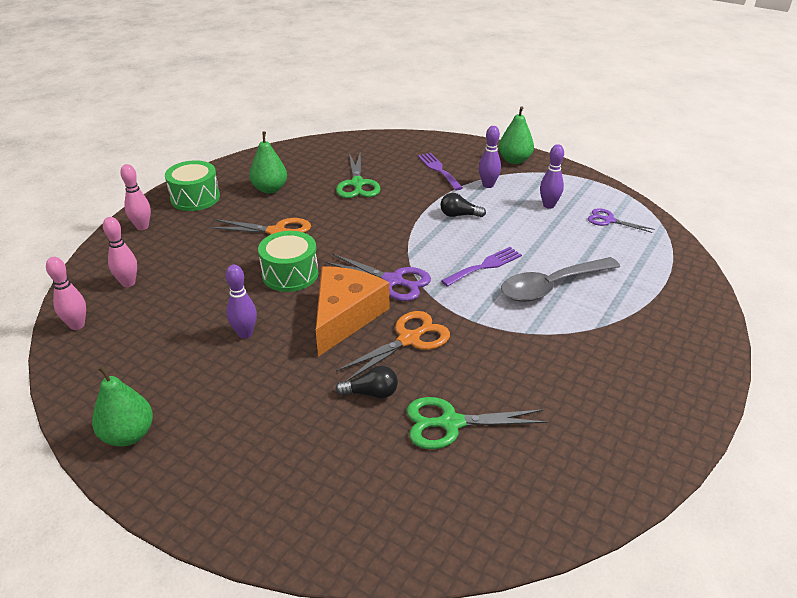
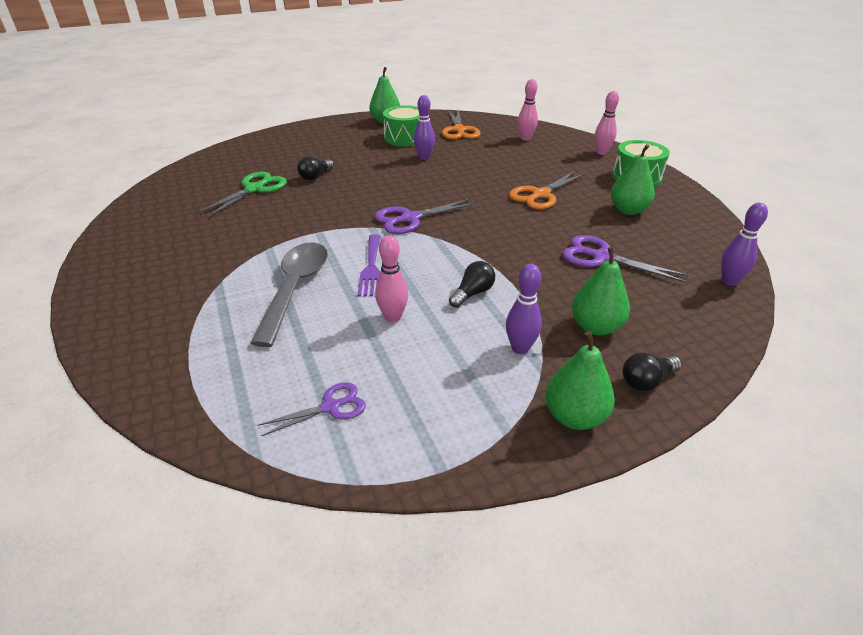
camera: 125 degrees right, 0 degrees up
pink bowling pin [46,257,86,330] -> pink bowling pin moved to [375,235,408,323]
green drum [258,231,318,292] -> green drum moved to [383,105,419,147]
orange cheese [316,266,390,357] -> none
green scissors [336,153,380,198] -> purple scissors [562,235,689,283]
orange scissors [336,311,450,381] -> orange scissors moved to [442,110,481,139]
purple fork [418,153,463,190] -> green pear [572,247,630,335]
purple bowling pin [540,144,564,209] -> purple bowling pin moved to [721,203,768,286]
none -> black light bulb [622,353,682,391]

